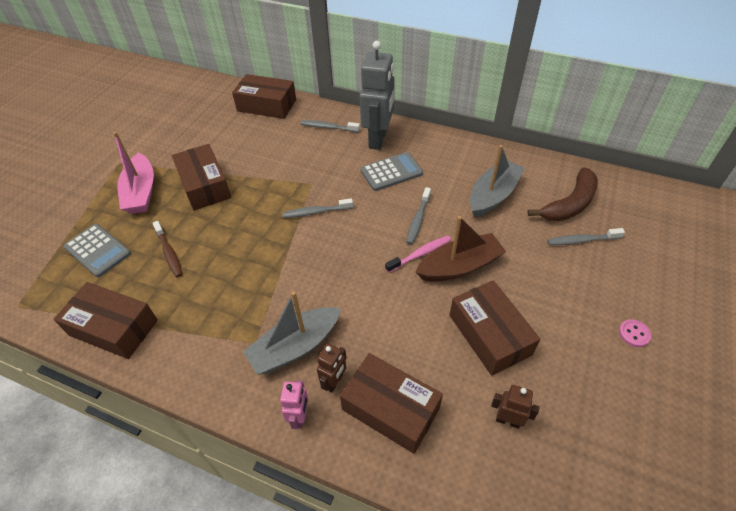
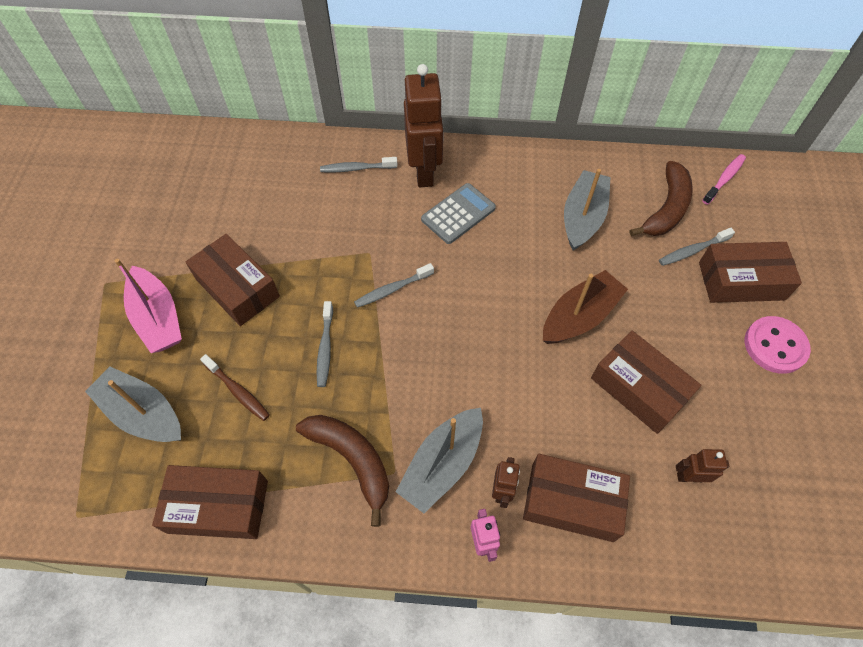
camera: 20 degrees left, 10 degrees up
grey calculator [64,224,131,277] -> grey boat [85,367,181,442]
brown box [232,74,296,119] -> brown box moved to [699,242,802,303]
grey robot [360,41,395,150] -> brown robot [404,64,444,187]
pink toothbrush [385,235,451,273] -> pink toothbrush moved to [702,154,746,205]
grey toothbrush [406,187,431,244] -> grey toothbrush moved to [317,301,333,387]
pink button [619,319,652,347] -> pink button [745,316,811,374], size x1.95
none -> brown banana [296,415,389,527]

